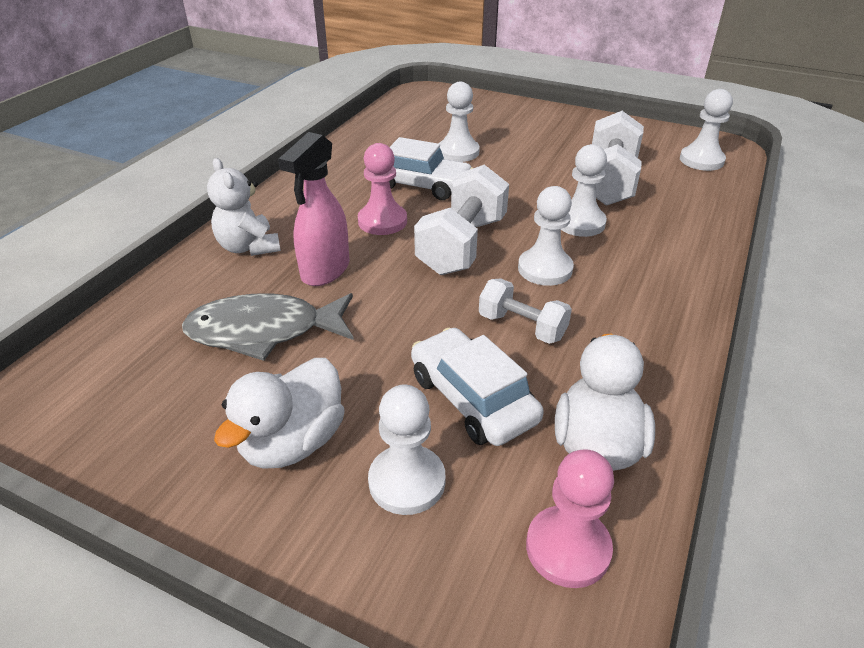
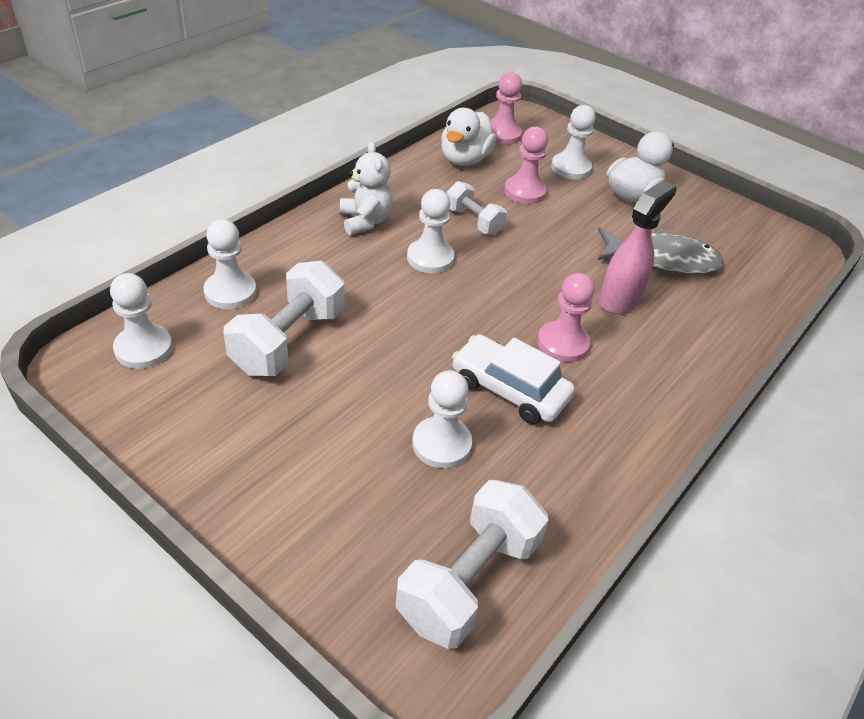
camera: 170 degrees left, 5 degrees up
white teddy bear [207,158,281,256] -> white teddy bear moved to [340,142,393,235]
white car [411,328,544,446] -> pink pawn [504,127,548,204]
white dumbbell [414,165,509,275] -> white dumbbell moved to [396,480,549,649]
white pawn [561,144,607,237] -> white pawn moved to [203,219,256,309]

